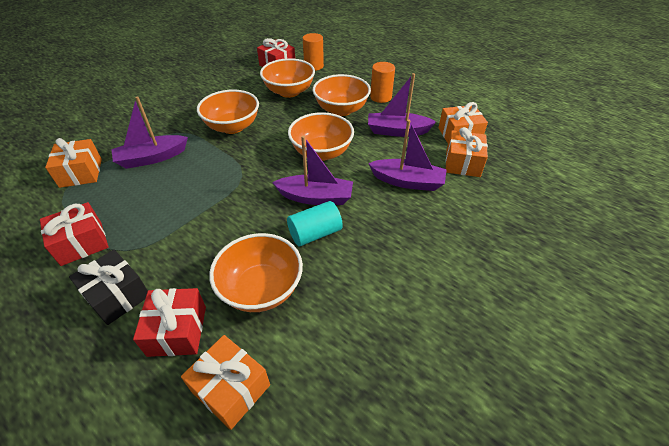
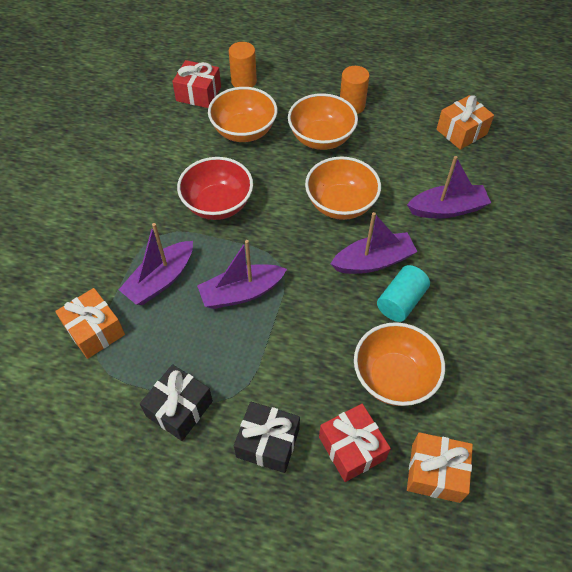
camera: 25 degrees left, 10 degrees up
red gift [40,202,109,266] -> black gift [140,364,213,441]
orange bowl [197,89,259,134] -> red bowl [177,157,253,220]
purple boat [368,73,436,137] -> purple boat moved to [197,240,287,309]
orange gift [446,127,488,177] -> none

